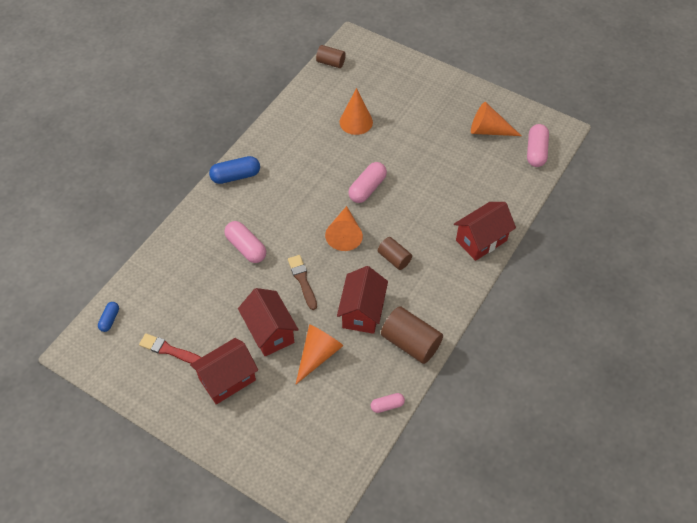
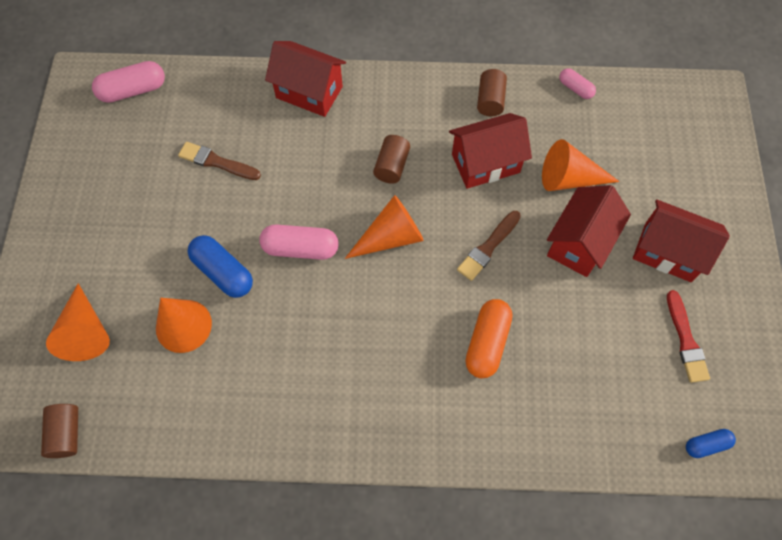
camera: 120 degrees left, 10 degrees up
blue capsule [209,156,260,184] -> blue capsule moved to [187,235,253,298]
pink capsule [224,221,266,263] -> orange capsule [465,299,513,378]
brown cylinder [381,306,443,364] -> brown cylinder [477,69,507,116], size x0.61
orange cone [471,102,521,136] -> orange cone moved to [46,283,110,361]
none -> brown brush [178,142,261,180]

